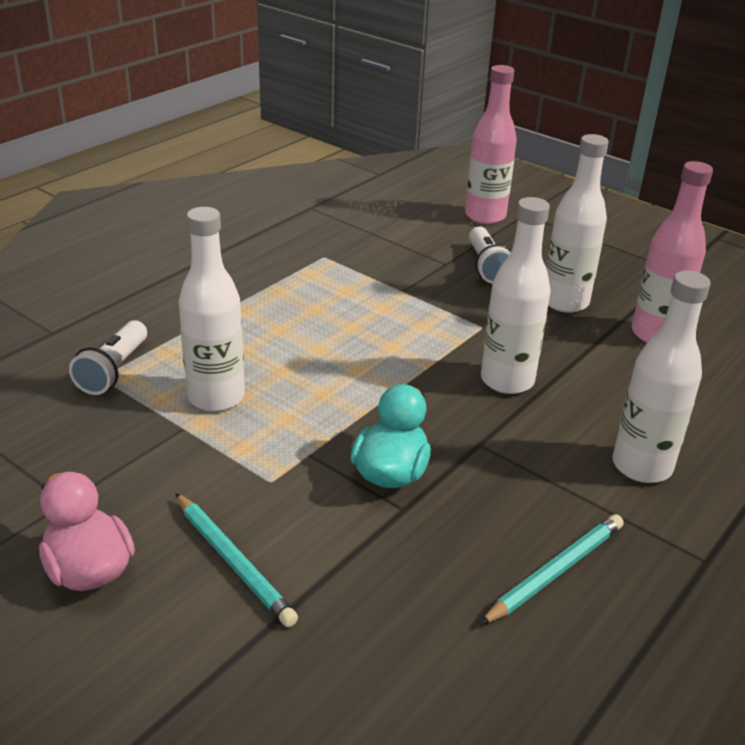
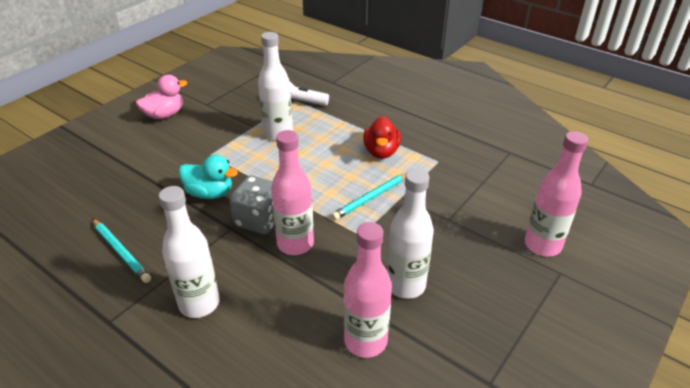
camera: 90 degrees right, 5 degrees up
turquoise pencil [175,493,298,627] -> turquoise pencil moved to [331,173,406,220]
white flashlight [469,227,511,283] -> none
white bottle [481,197,551,394] -> pink bottle [271,130,314,255]
none -> grey dice [229,175,275,234]
none -> red duck [363,116,401,159]

